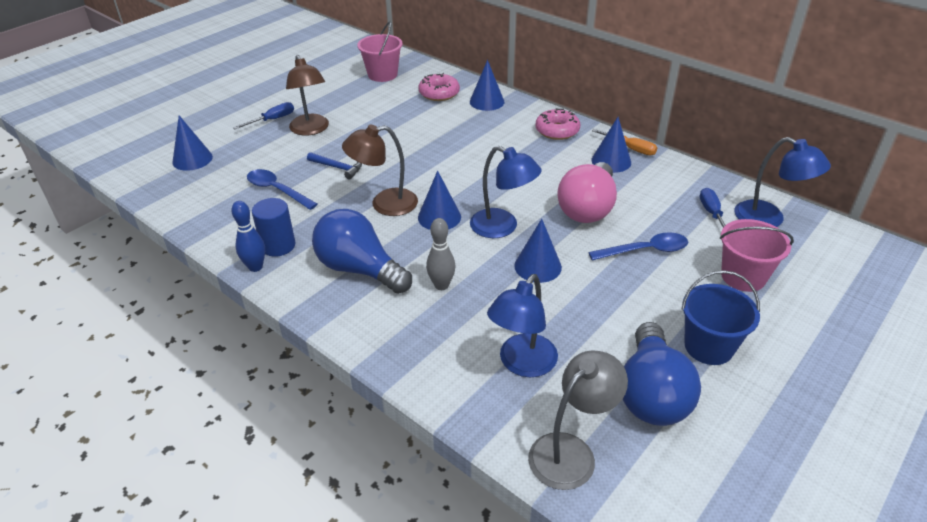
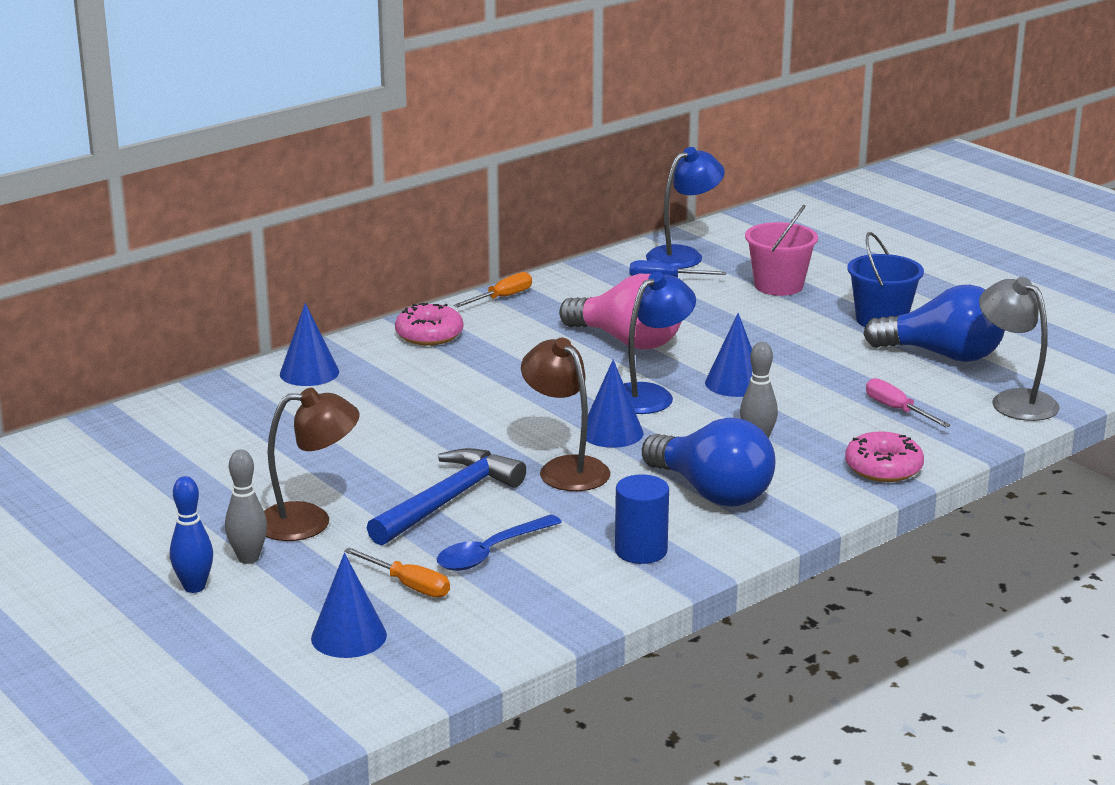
camera: 80 degrees left, 15 degrees down
blue bowling pin [231,201,265,272] -> blue bowling pin moved to [170,476,213,593]
blue screwdriver [233,102,294,129] -> grey bowling pin [225,450,267,564]
blue hammer [307,152,362,179] -> blue hammer [367,448,526,546], size x1.87
blue light bulb [312,209,412,294] -> blue light bulb turned 90 degrees counterclockwise [642,418,776,506]
brown lamp [342,124,418,216] -> brown lamp turned 150 degrees clockwise [521,338,610,491]
pink bucket [357,22,403,82] -> none
pink donut [419,73,460,101] -> pink donut moved to [845,431,924,482]
blue lamp [487,274,558,377] -> pink screwdriver [866,378,951,427]
blue spoon [588,232,688,260] -> none
blue cone [592,117,631,173] -> none
none -> orange screwdriver [344,548,450,598]

